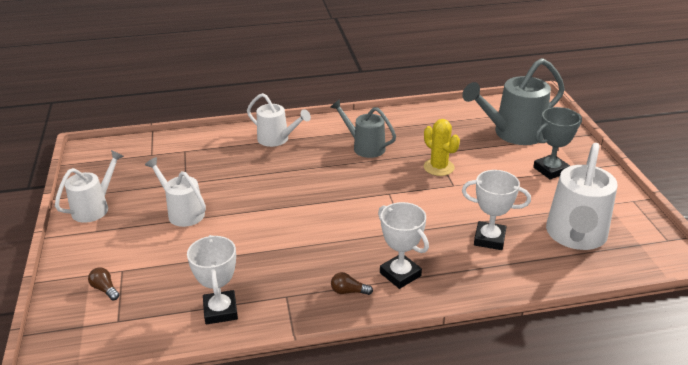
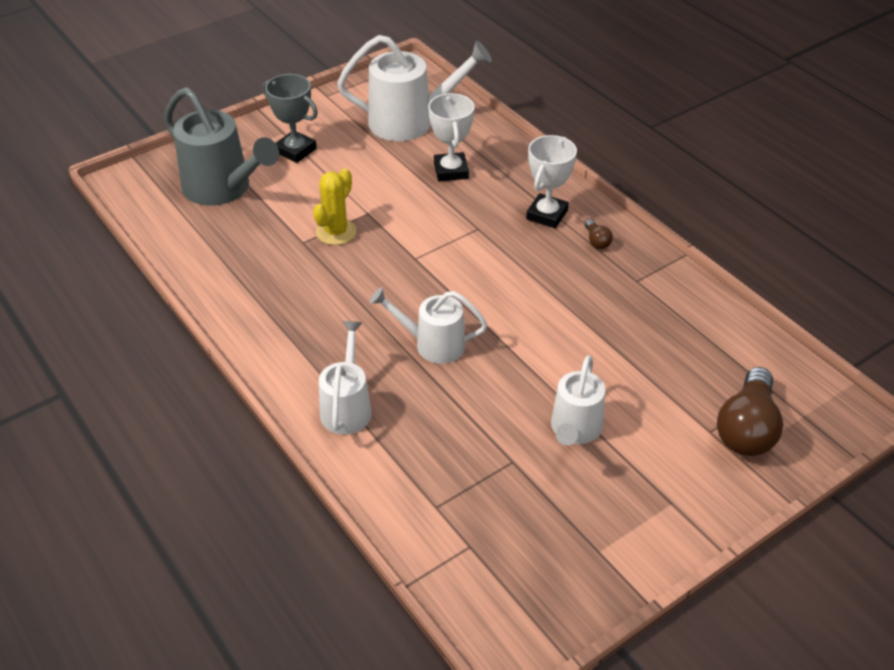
camera: 115 degrees left, 10 degrees up
white watering can [55,150,124,223] -> white watering can moved to [370,287,487,364]
brown light bulb [88,267,119,300] -> brown light bulb [717,367,783,456], size x2.26
white trophy [187,235,238,324] -> none
grey watering can [330,99,396,158] -> none

